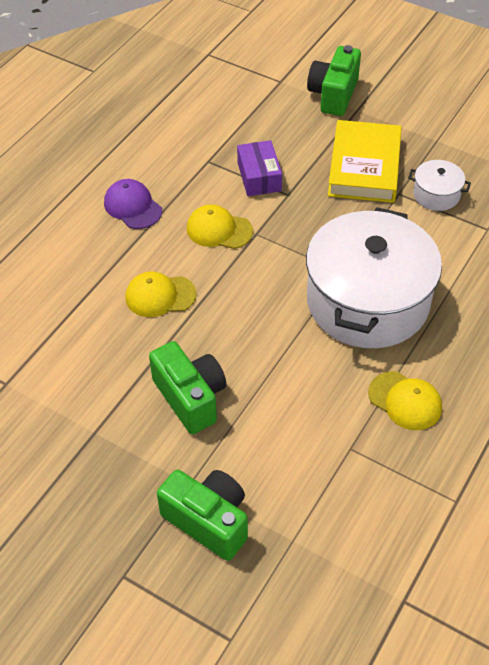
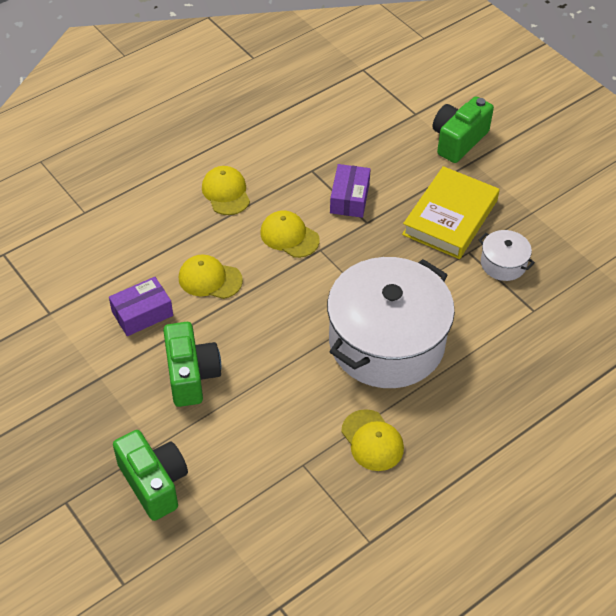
camera: 20 degrees right, 0 degrees up
purple cap [104,179,162,229] -> yellow cap [202,166,250,215]
none -> purple box [109,277,173,336]

